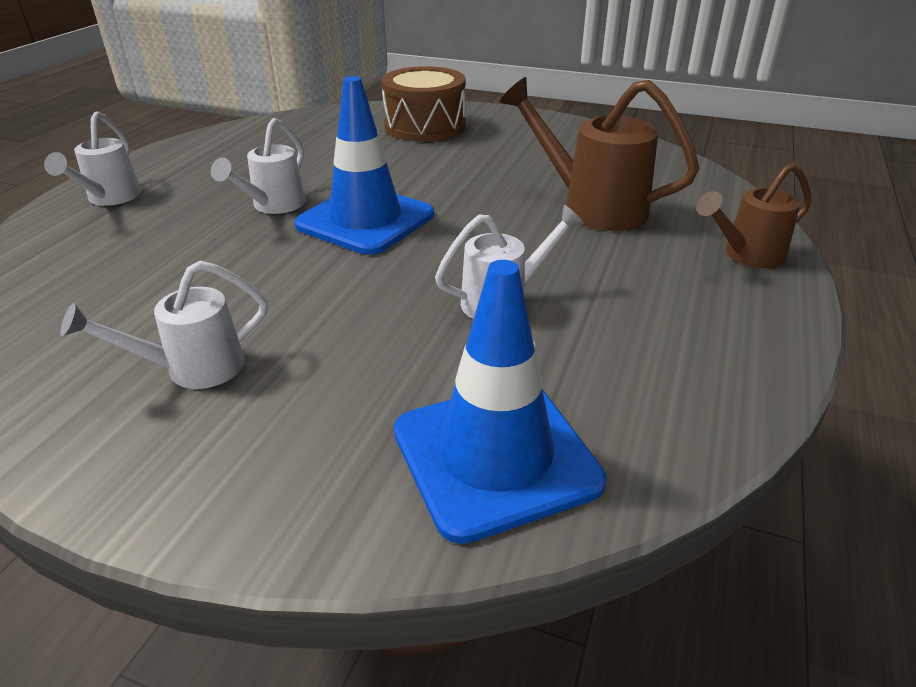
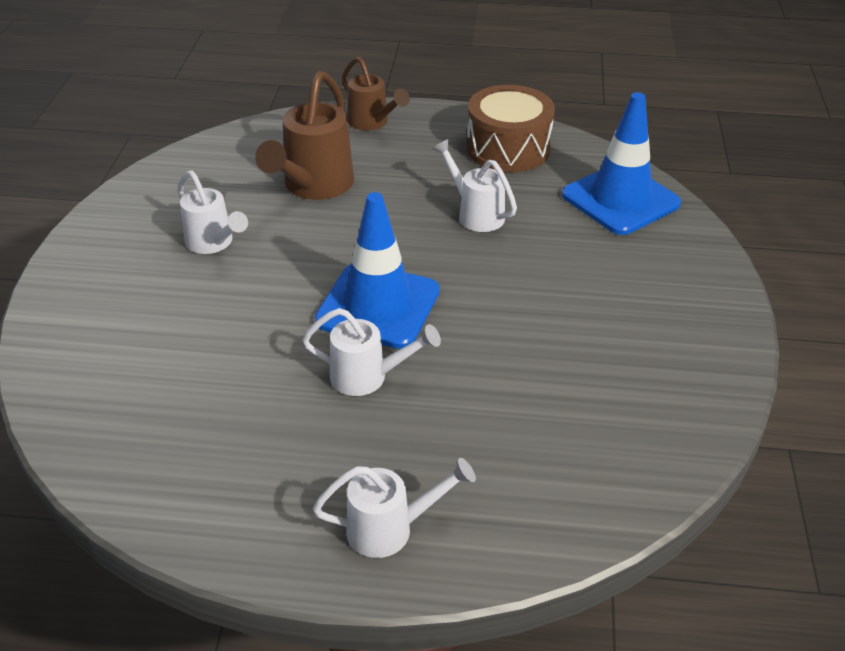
camera: 105 degrees left, 5 degrees up
white watering can [60,261,268,389] -> white watering can moved to [177,170,248,254]
brown drum [381,66,466,142] -> brown drum moved to [467,85,555,172]

